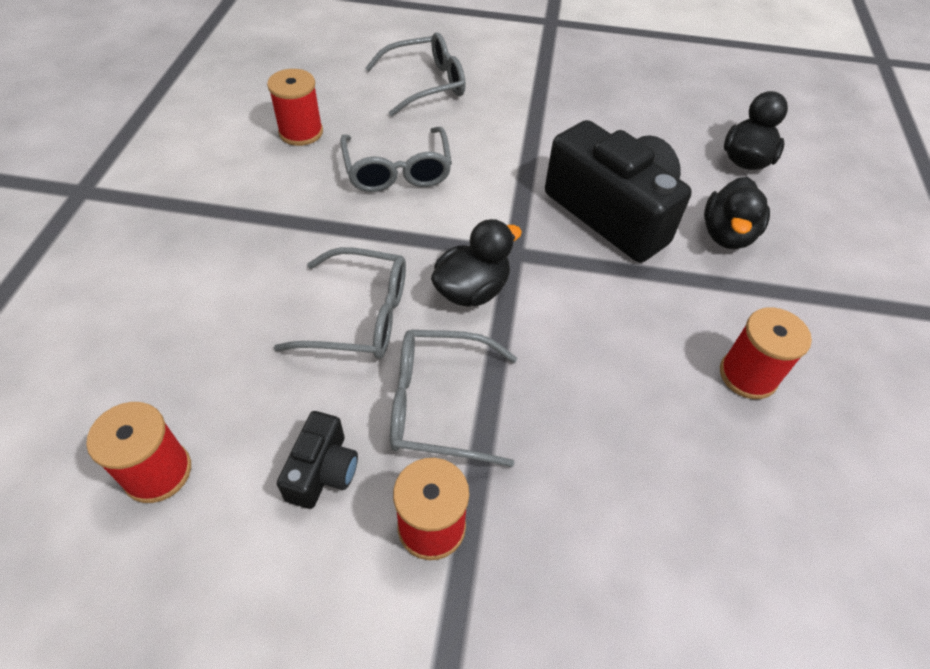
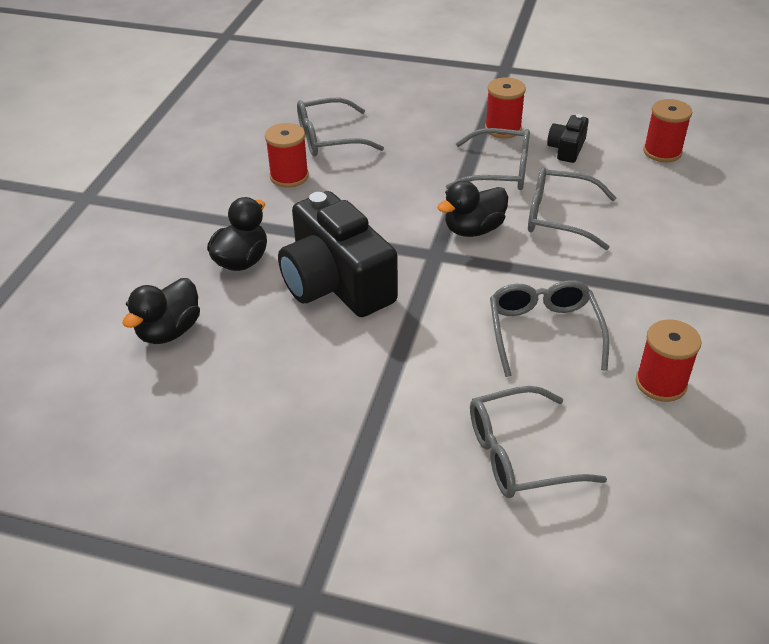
camera: 170 degrees left, 10 degrees down
none -> grey glasses [297,98,384,156]

